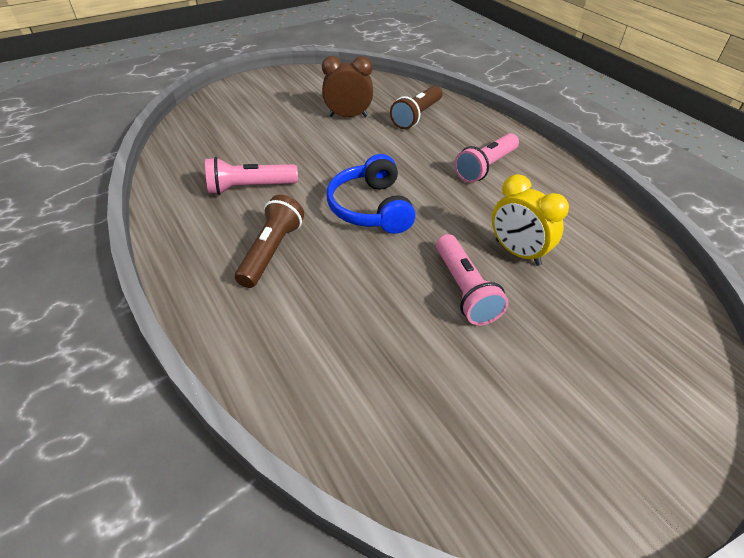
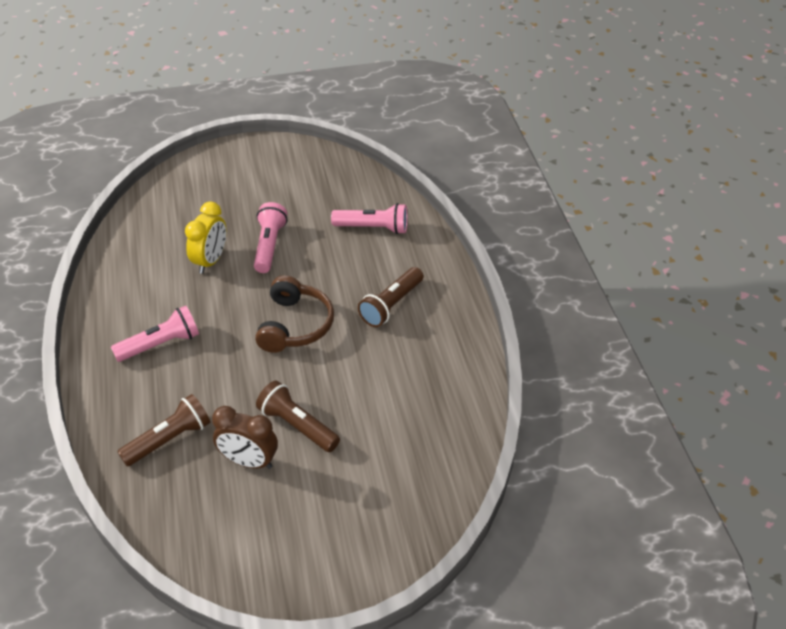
camera: 160 degrees left, 0 degrees up
pink flashlight [205,157,298,195] -> pink flashlight moved to [331,203,408,234]
blue headphones [327,154,416,234] -> brown headphones [255,275,334,353]
yellow clock [492,174,569,266] -> yellow clock turned 45 degrees clockwise [185,202,226,274]
none -> brown flashlight [256,381,340,452]

